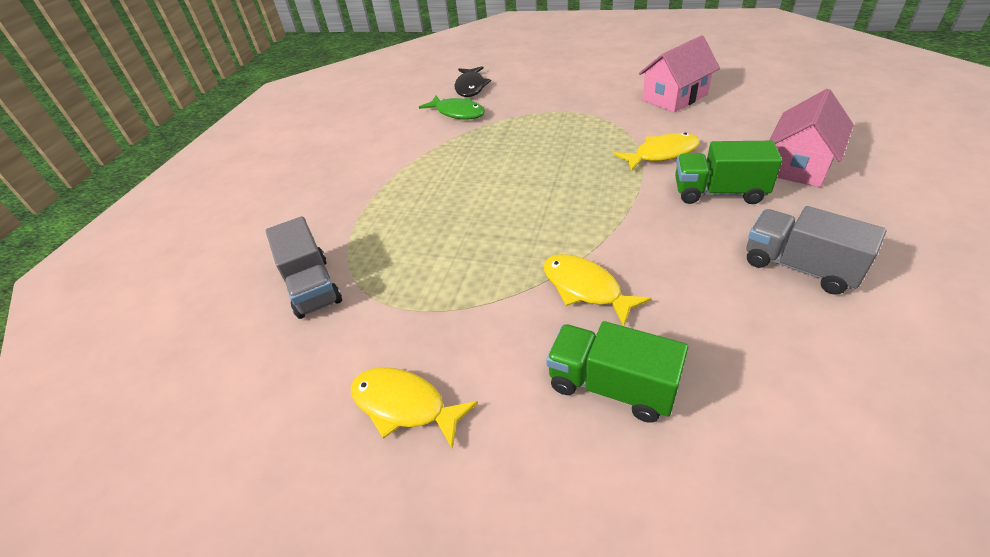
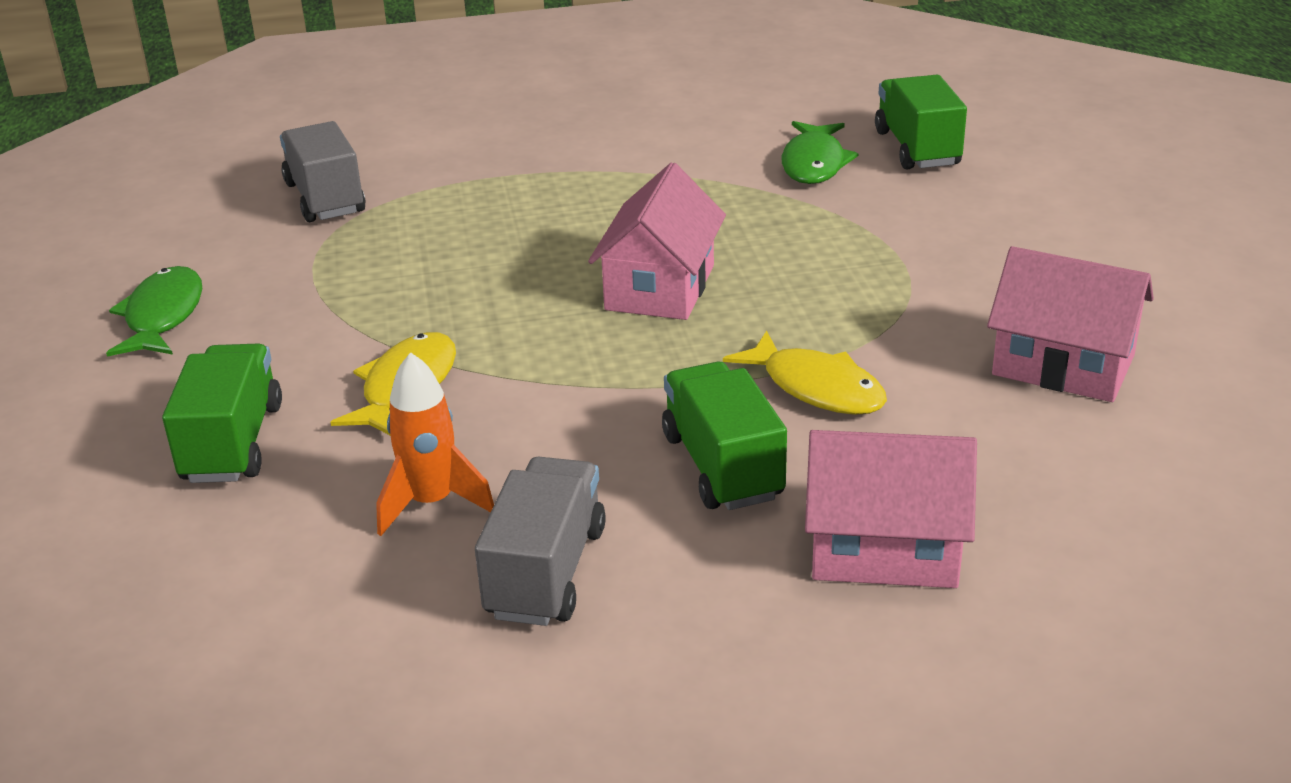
camera: 60 degrees right, 10 degrees down
grey truck [266,216,342,319] -> grey truck turned 120 degrees clockwise [280,121,366,222]
yellow fish [351,367,478,449] -> green fish [106,266,202,357]
black fish [455,66,491,97] -> green truck [875,75,967,170]
none -> orange rocket [376,352,494,536]
none -> pink house [588,162,726,320]

